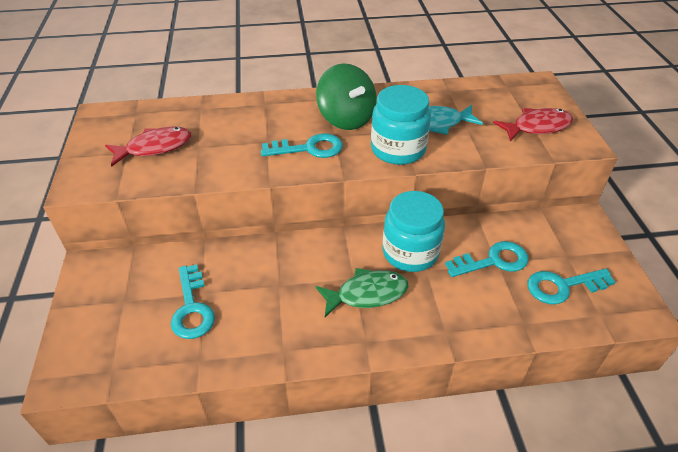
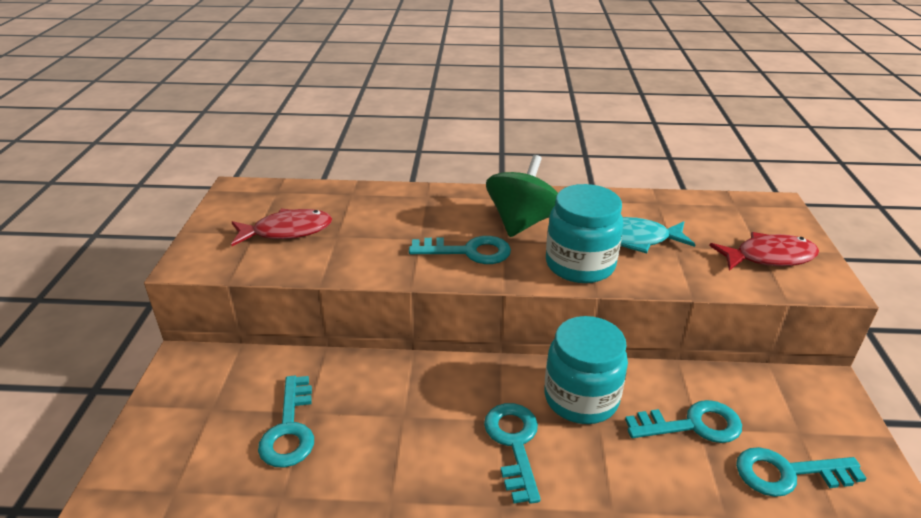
camera: 10 degrees right, 10 degrees down
green fish [315,268,409,317] -> turquoise key [484,403,541,504]
green spinning top [316,63,377,130] -> green spinning top turned 135 degrees counterclockwise [486,155,558,237]

